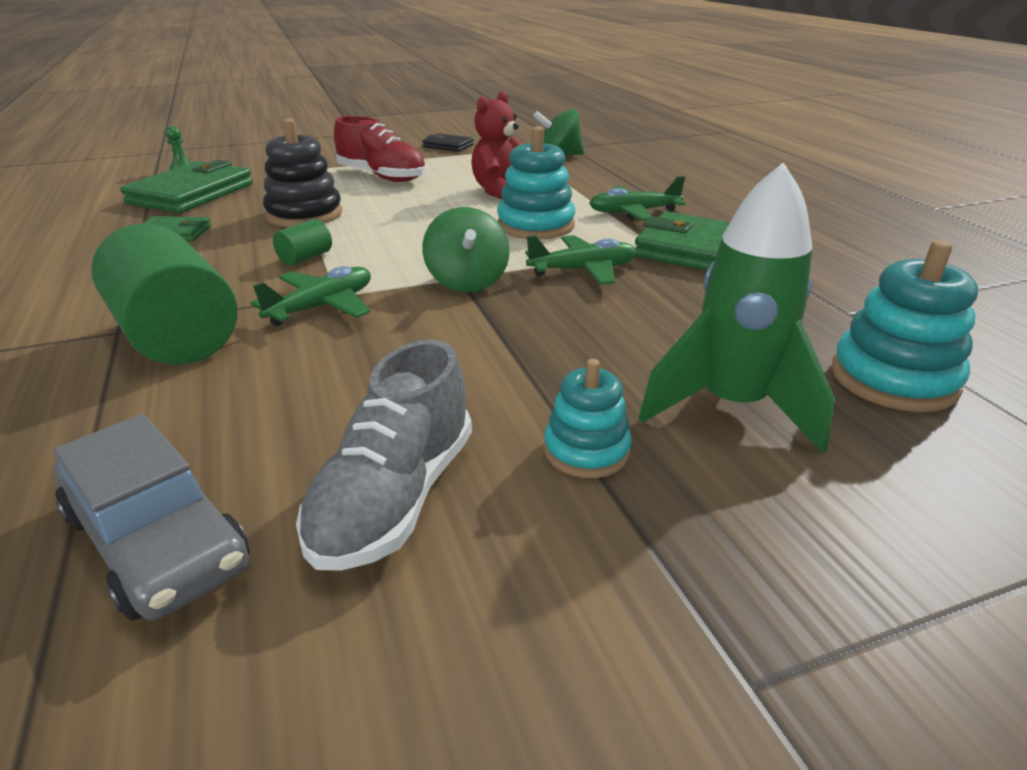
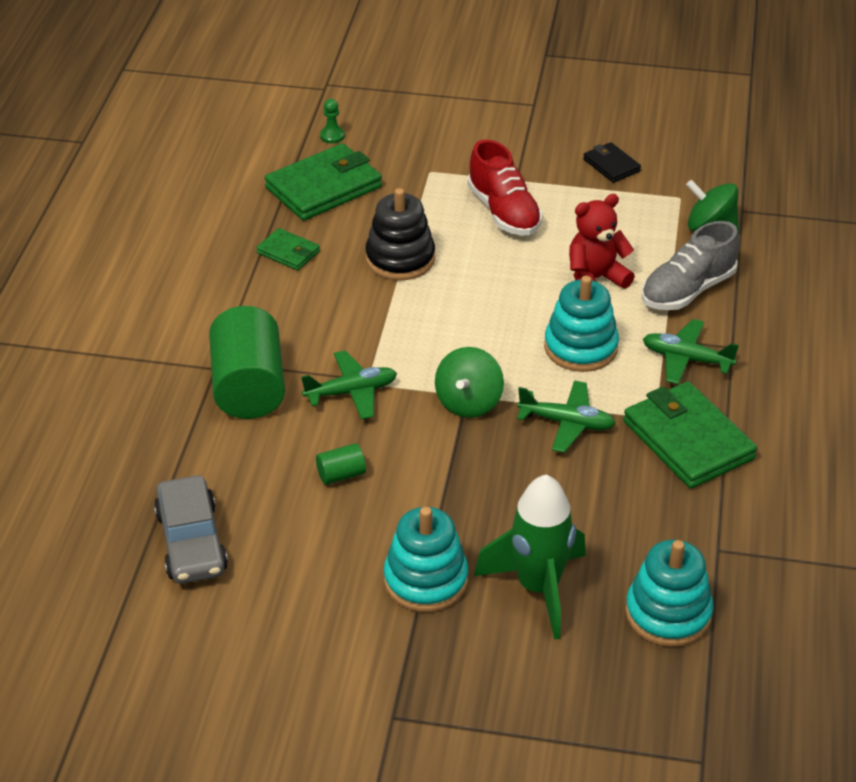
camera: 30 degrees right, 10 degrees up
green cylinder [273,219,332,266] -> green cylinder moved to [316,443,366,485]
grey shoe [296,340,472,571] -> grey shoe moved to [642,221,740,310]
turquoise stacking toy [544,359,632,478] -> turquoise stacking toy [383,507,468,612], size x1.59

